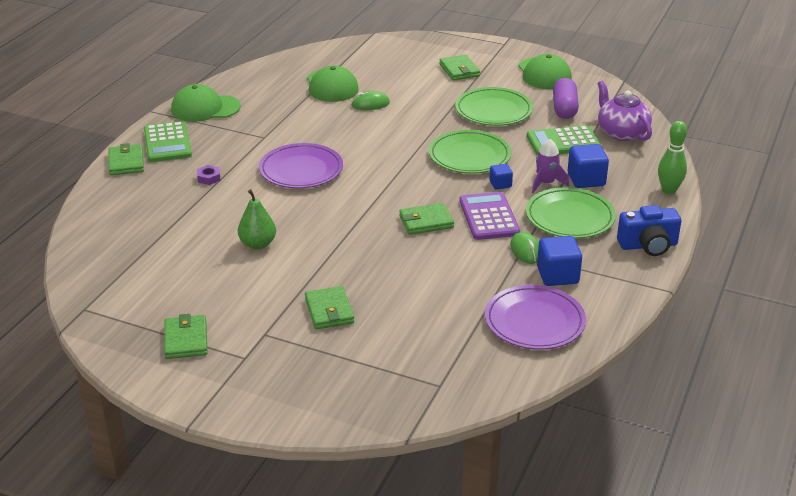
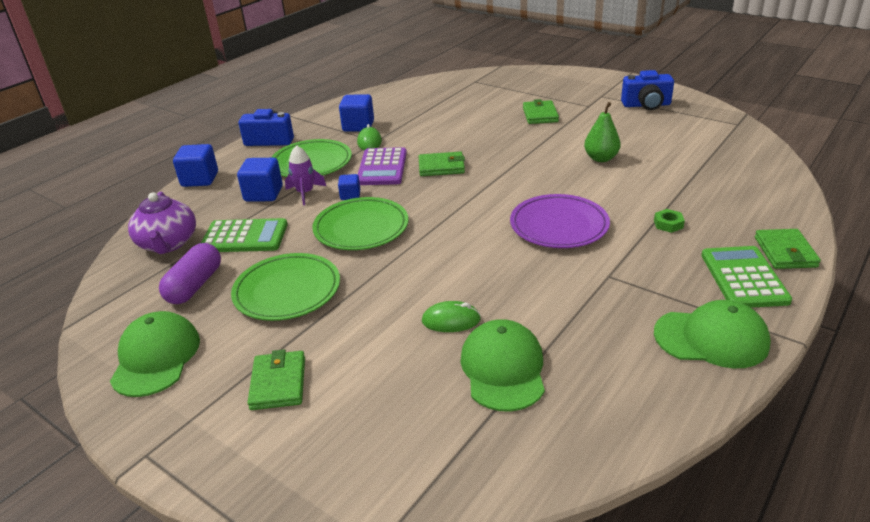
camera: 165 degrees left, 0 degrees up
green wallet [164,314,207,359] -> blue camera [621,70,674,110]
purple nut [197,165,220,185] -> green nut [654,209,685,233]
purple plate [485,285,586,350] -> none
green bowling pin [658,121,687,194] -> blue cube [173,144,218,187]

